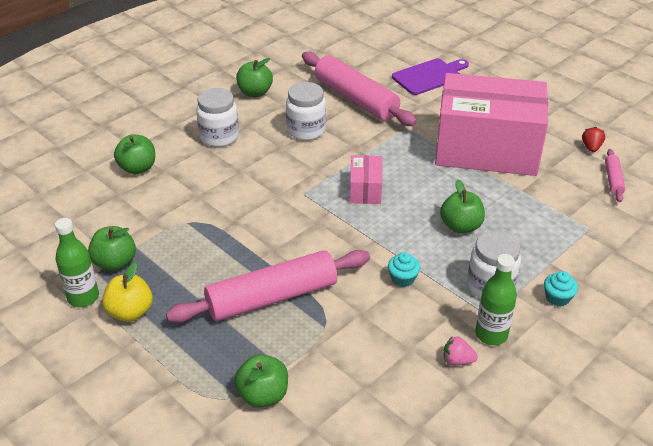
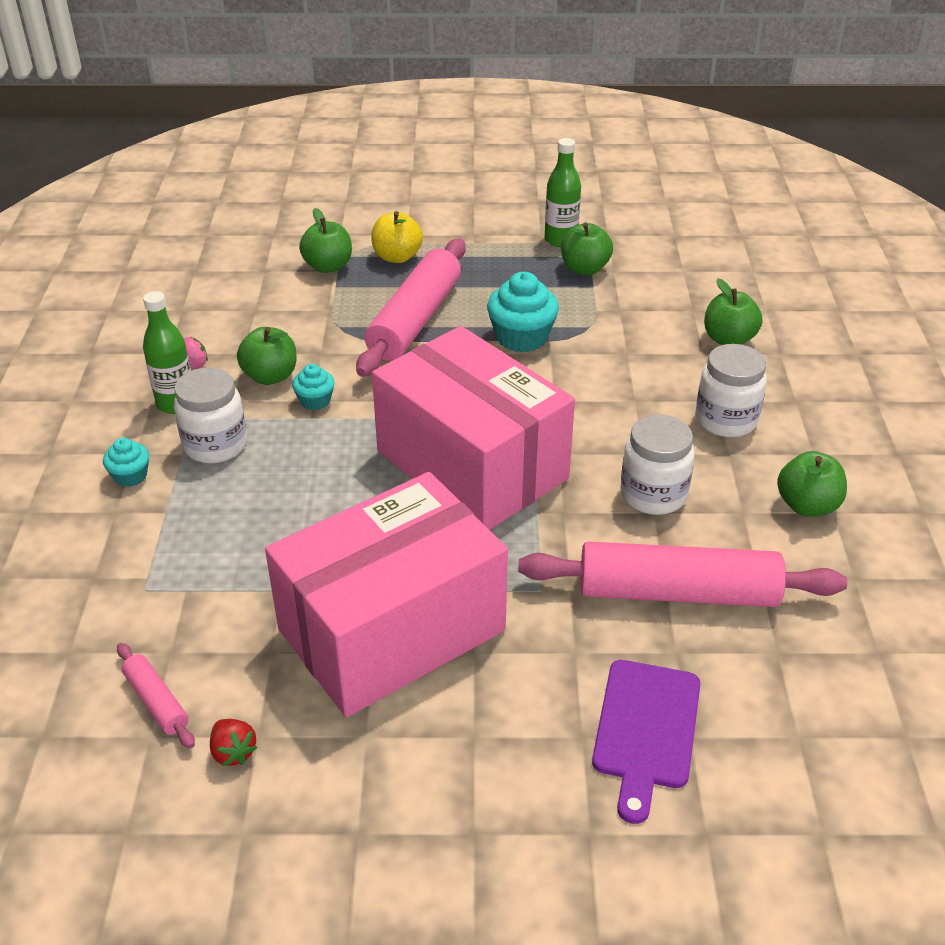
camera: 135 degrees right, 0 degrees up
yellow apple [102,262,153,322] -> yellow apple moved to [371,211,423,263]
pink box [350,155,382,204] -> pink box [372,326,575,530], size x2.44
green apple [440,179,485,234] -> green apple moved to [237,327,296,385]
none -> turquoise cupcake [487,272,559,353]

